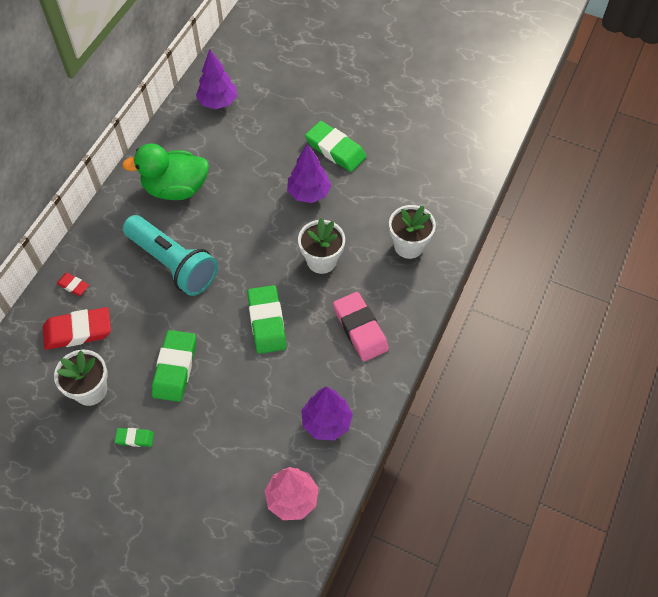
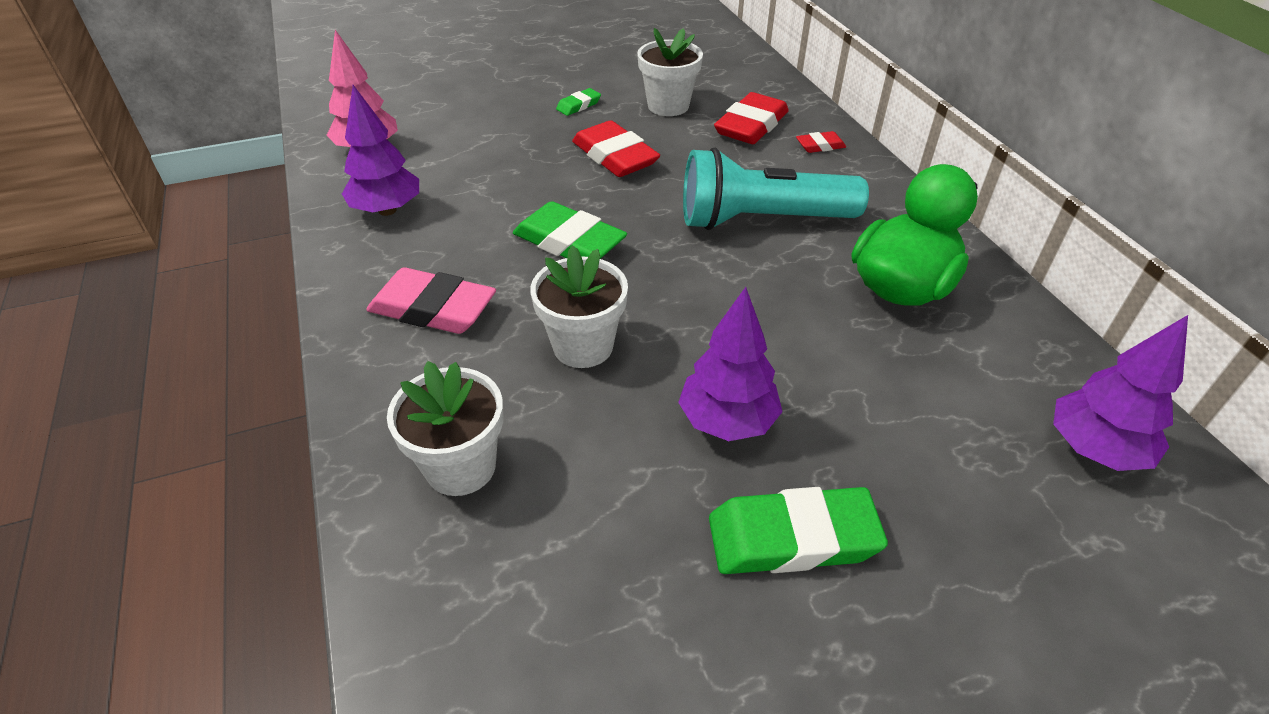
camera: 135 degrees right, 15 degrees down
green eraser [152,330,196,402] -> red eraser [572,120,660,177]

